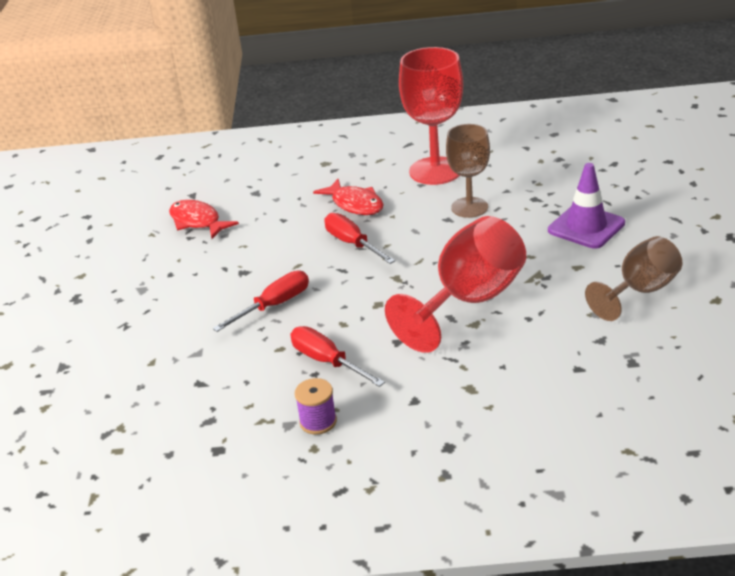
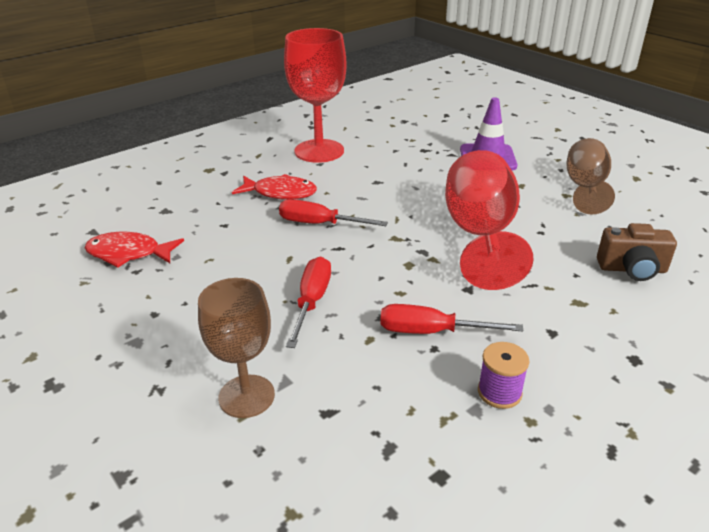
camera: 40 degrees left, 0 degrees up
brown goblet [446,124,490,218] -> brown goblet moved to [198,278,275,418]
none -> brown camera [597,223,677,281]

